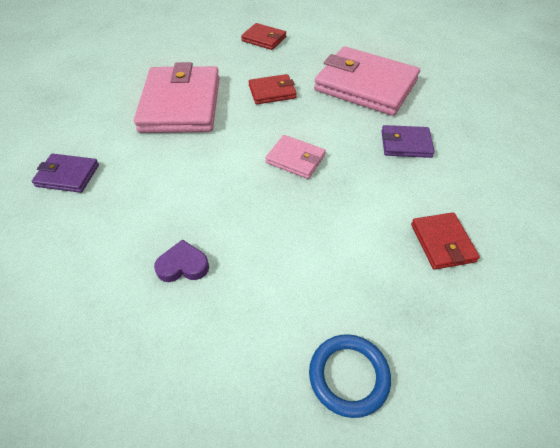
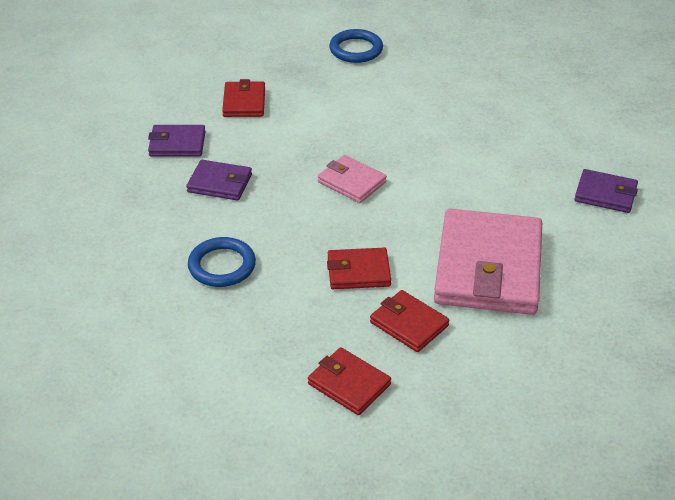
camera: 170 degrees left, 10 degrees down
purple heart [154,239,209,282] -> none
pink wallet [314,47,420,116] -> blue ring [188,237,256,287]
none -> purple wallet [148,125,206,157]
none -> red wallet [370,290,449,352]

